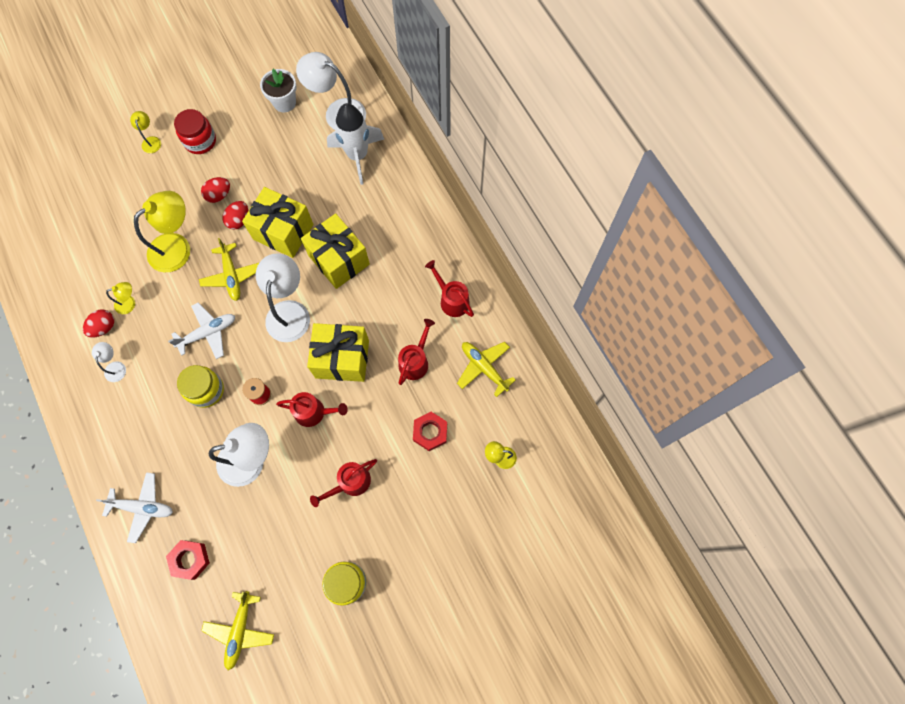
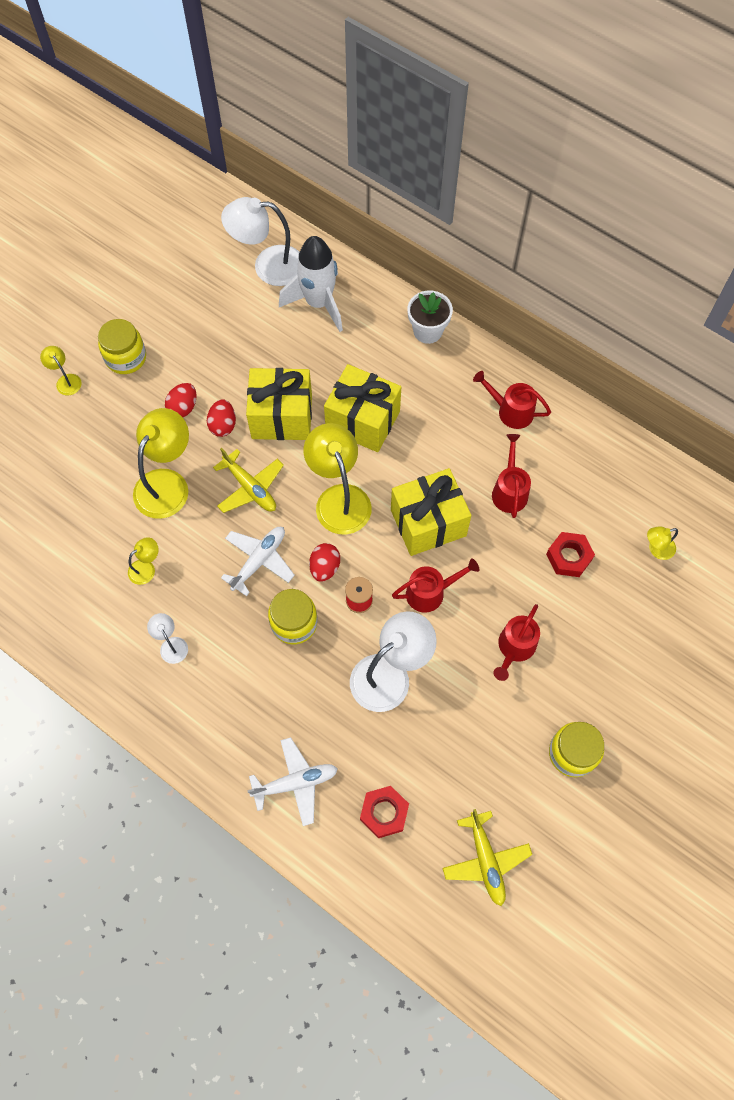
camera: 25 degrees left, 5 degrees down
red egg [83,310,114,338] -> red egg moved to [309,543,340,582]
red jar [174,109,216,154] -> yellow jar [98,319,146,374]
white lamp [256,253,310,342] -> yellow lamp [304,423,372,534]
white flower pot [260,69,297,112] -> white flower pot moved to [407,290,453,344]
yellow plane [457,342,516,397] -> none

